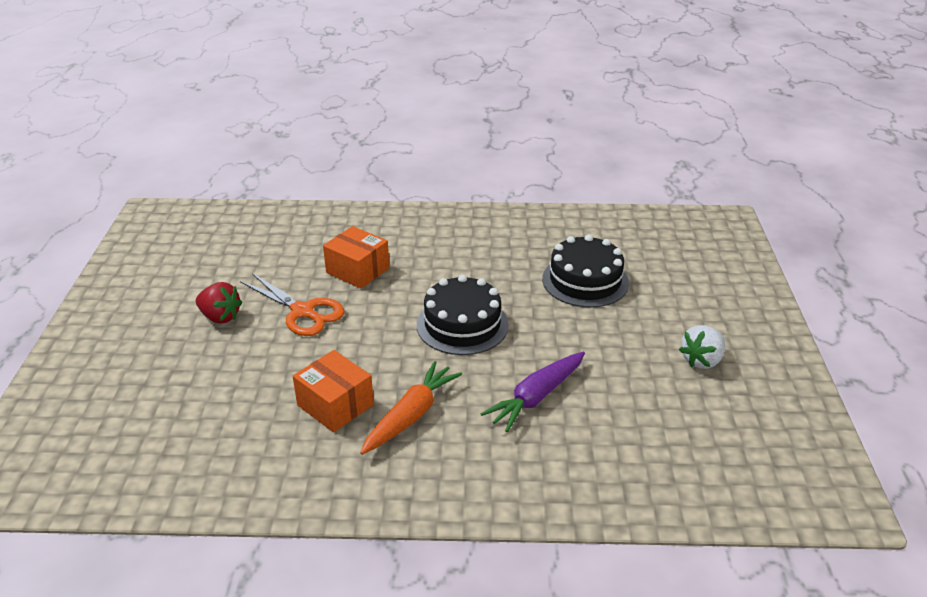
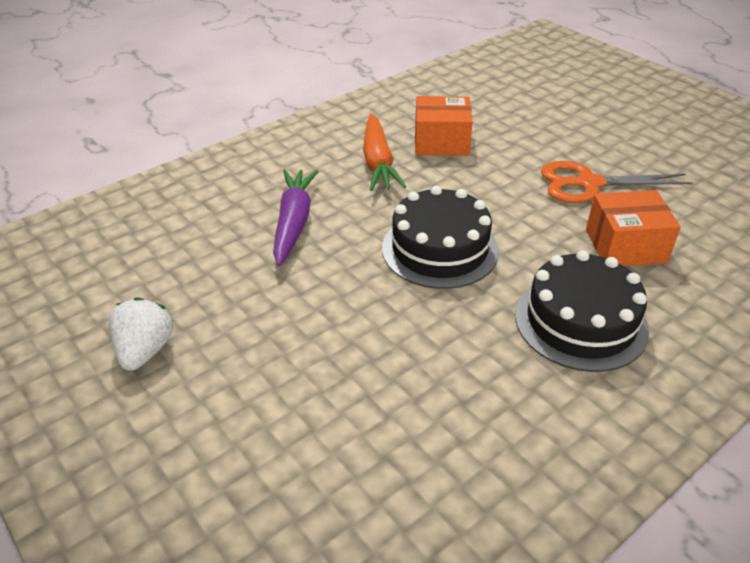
camera: 140 degrees right, 5 degrees up
red strawberry [196,282,243,324] -> none
black cake [542,234,629,308] -> black cake moved to [515,250,649,372]

